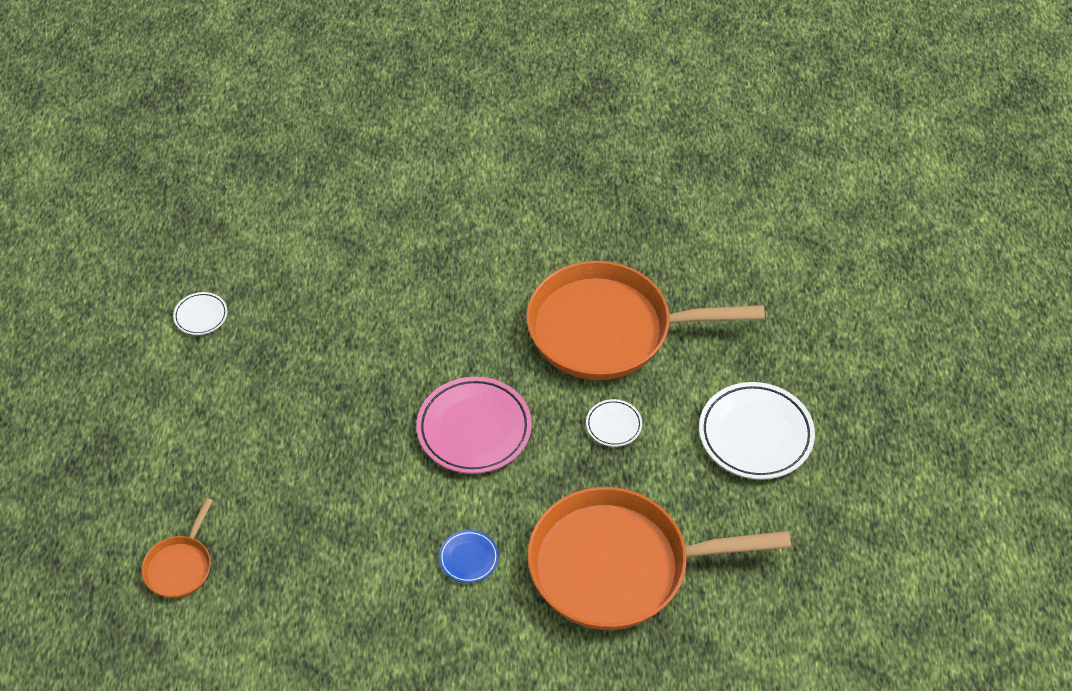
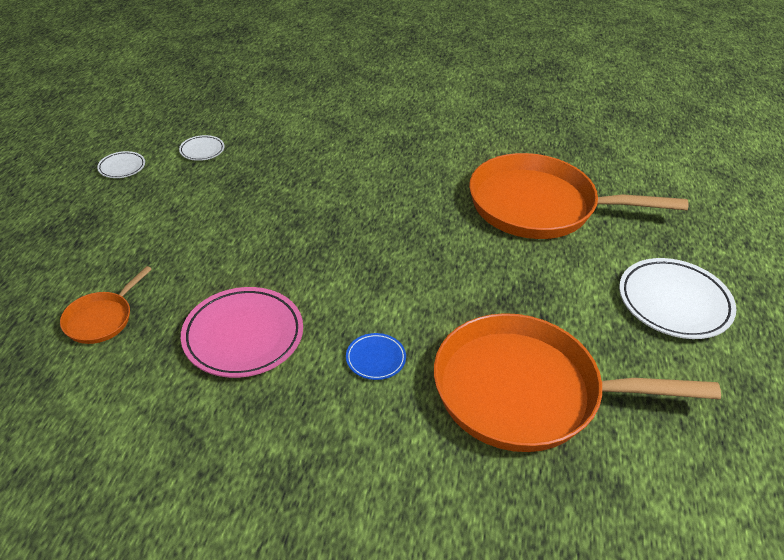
camera: 10 degrees right, 10 degrees down
pink plate [416,377,532,474] -> pink plate moved to [181,287,303,378]
white plate [586,399,642,447] -> white plate moved to [97,151,145,178]

